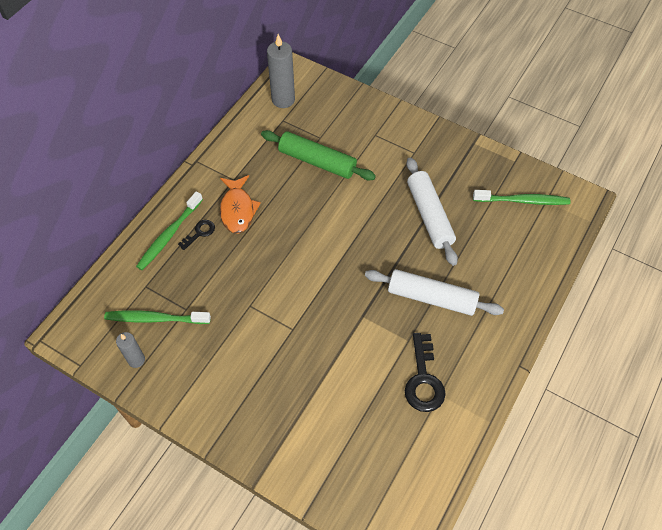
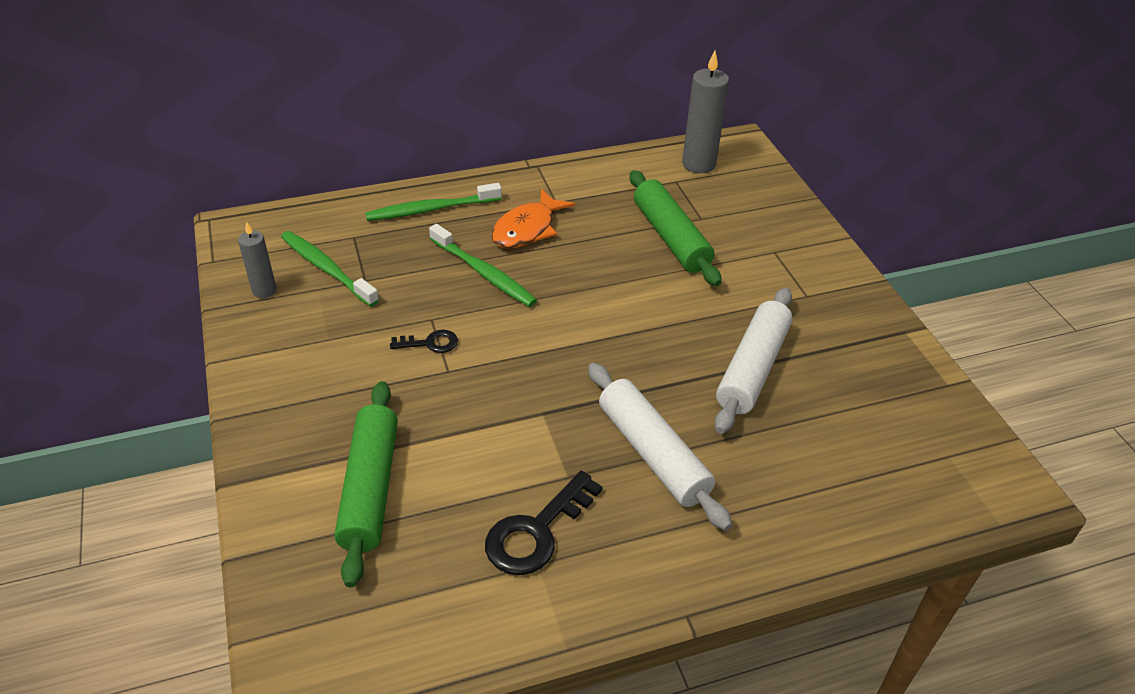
camera: 40 degrees right, 15 degrees down
black key [178,220,215,250] -> black key moved to [390,329,458,353]
green toothbrush [473,190,570,205] -> green toothbrush moved to [429,224,537,307]
none -> green rolling pin [334,381,398,588]

